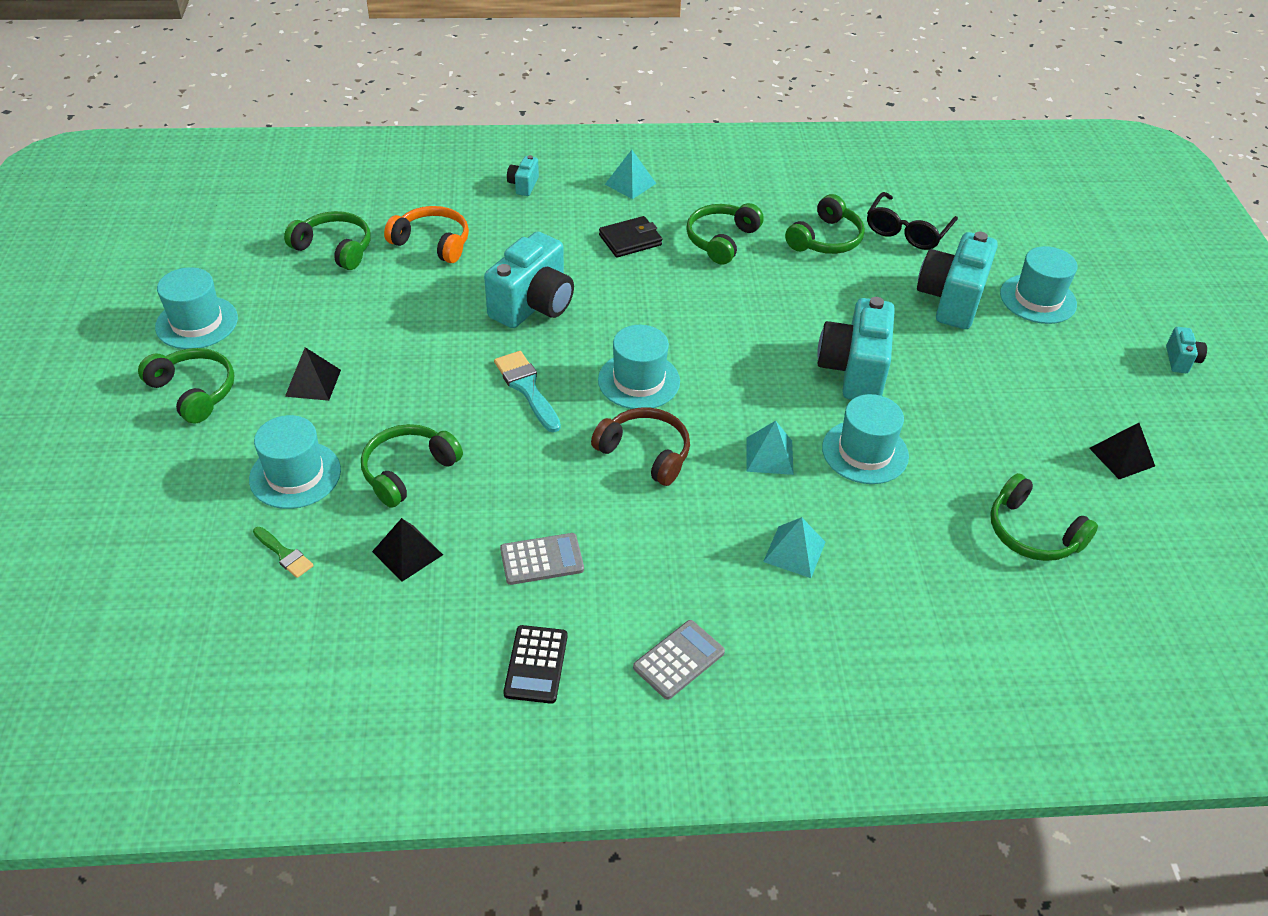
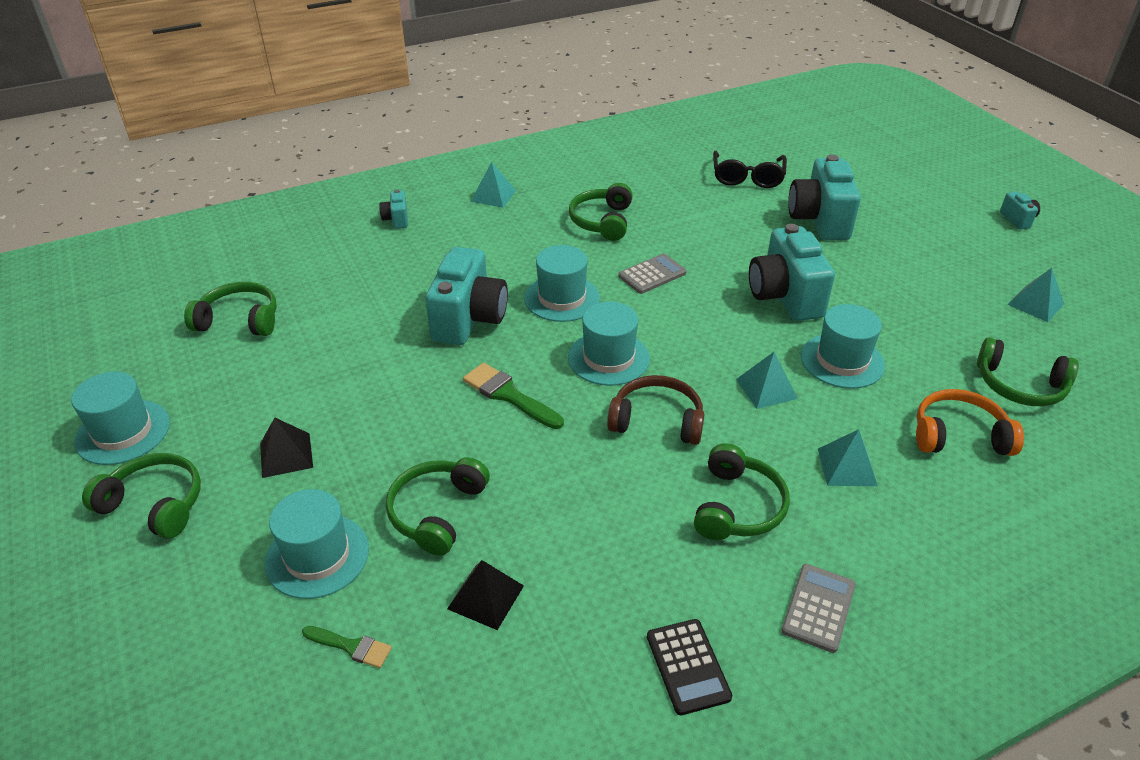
camera: 20 degrees left, 5 degrees down
orange headphones [384,206,469,263] -> orange headphones moved to [916,389,1024,456]
turquoise brush [494,351,561,432] -> green brush [463,363,564,429]
grey calculator [500,533,584,585] -> grey calculator moved to [618,254,687,294]
black wallet [599,216,662,257] -> none
green headphones [785,194,865,254] -> green headphones moved to [694,443,790,540]
turquoise hat [1000,246,1077,324] -> turquoise hat moved to [524,245,600,322]
black pyramid [1089,423,1155,479] -> turquoise pyramid [1007,268,1064,322]

